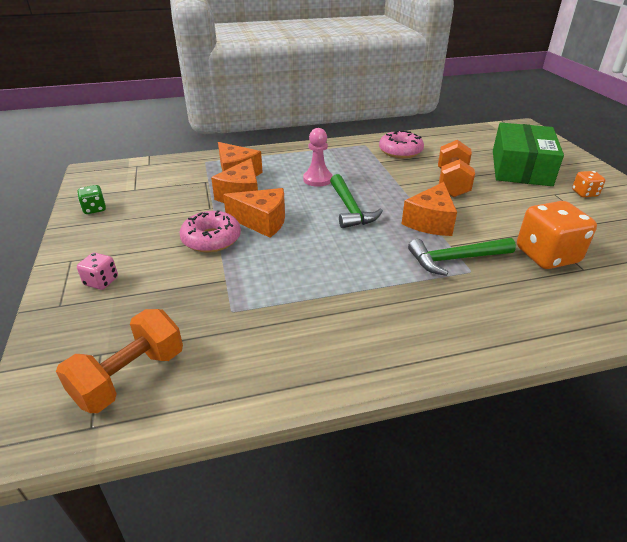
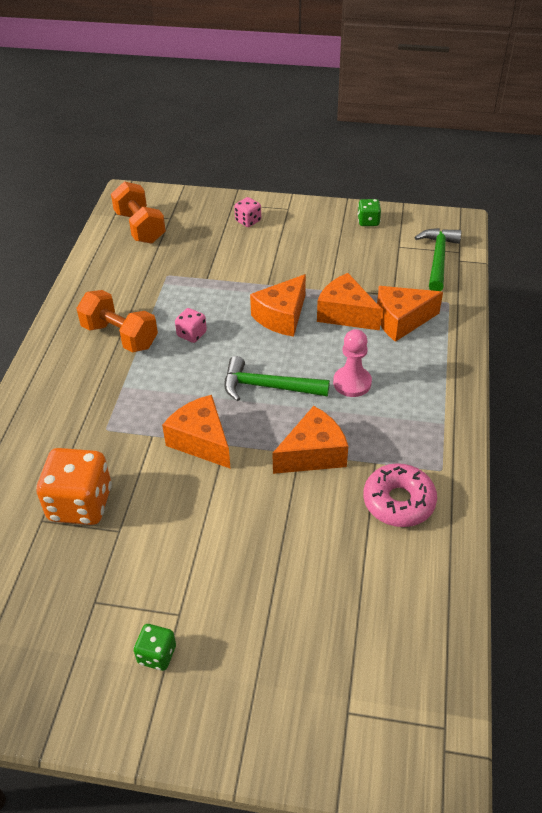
camera: 115 degrees right, 10 degrees up
pink donut [180,210,241,252] -> none
green hammer [408,238,516,276] -> green hammer moved to [414,228,462,291]
orange dumbbell [438,140,475,197] -> orange dumbbell moved to [76,290,158,352]
green box [493,123,564,186] -> none
orange dice [572,171,605,197] -> green dice [134,624,176,671]
none -> pink dice [175,308,207,343]
none -> orange cheese [272,406,348,474]

